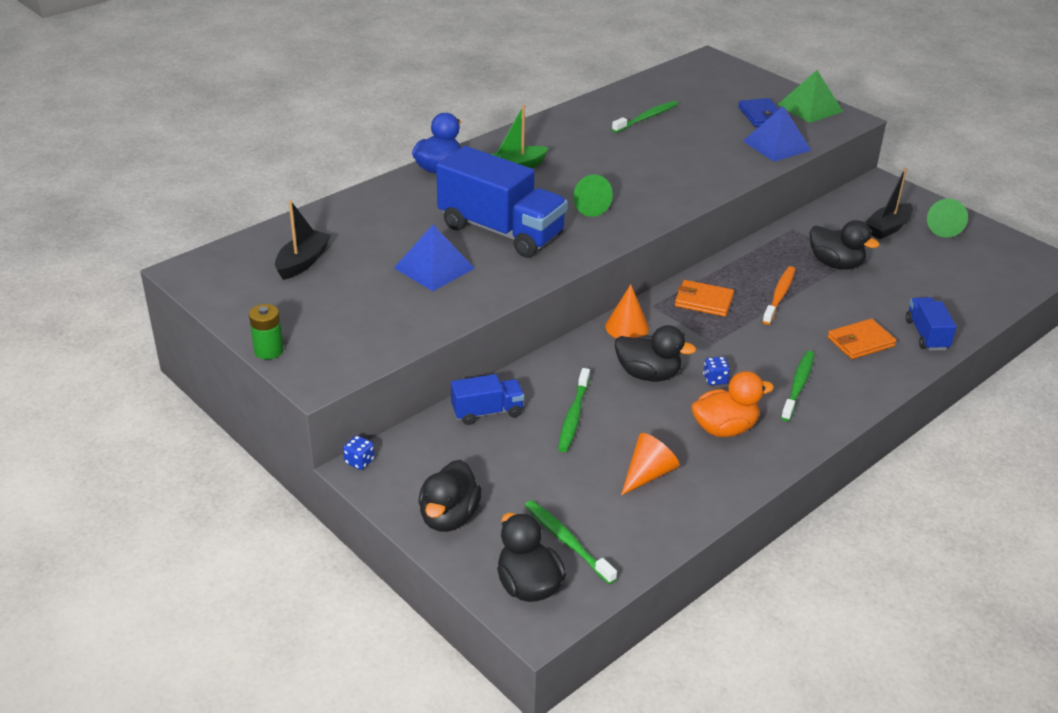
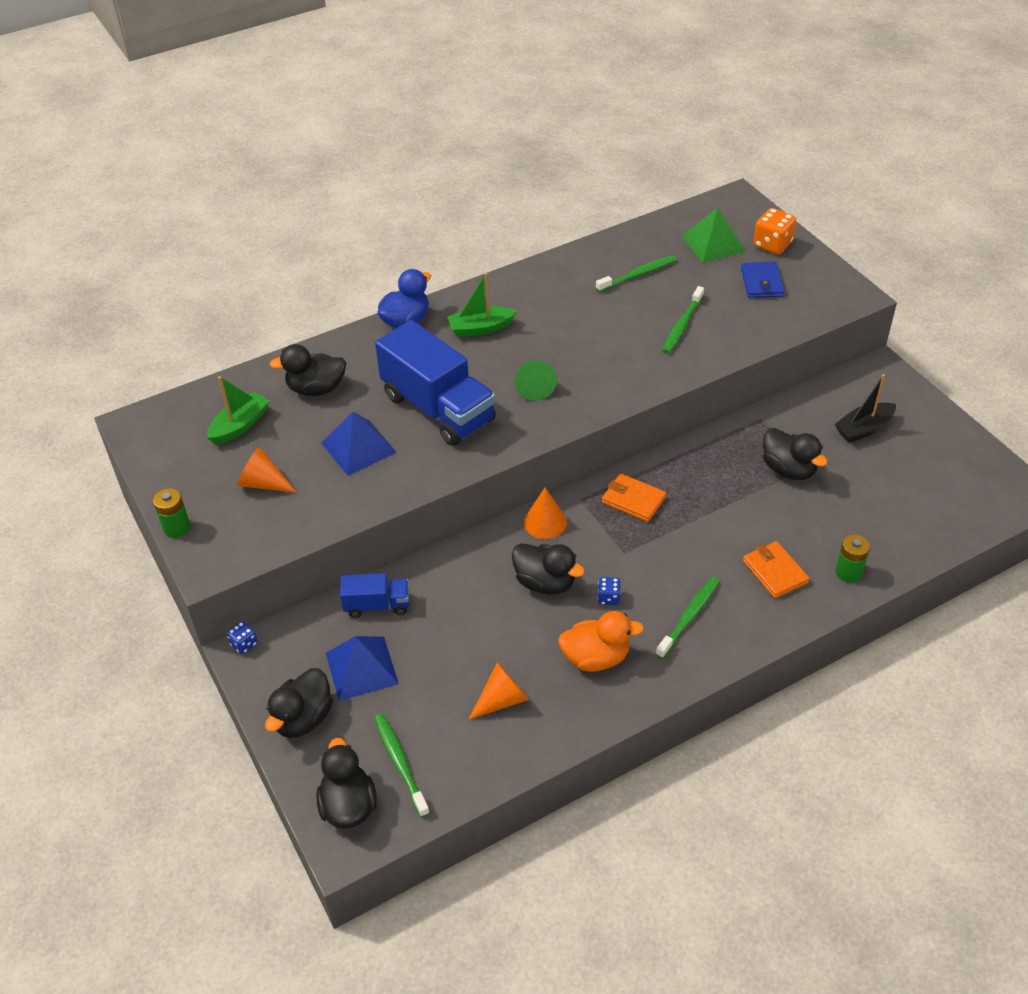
camera: 15 degrees right, 10 degrees up
black boat [275,201,331,280] -> green boat [207,376,269,445]
green toothbrush [558,368,590,452] -> green toothbrush moved to [662,286,704,353]
blue pyramid [743,106,812,162] -> blue pyramid moved to [326,636,399,701]
orange toothbrush [762,266,795,325] -> none
green pyramid [778,70,843,123] -> green pyramid moved to [682,208,746,263]
orange wallet [828,319,897,359] -> orange wallet turned 75 degrees clockwise [743,541,810,598]
blue truck [906,297,957,351] -> green battery [835,534,870,583]
green cone [927,199,968,238] -> none
none -> orange cone [237,447,297,493]
none -> black duck [270,344,346,396]
none -> orange dice [753,208,796,254]

